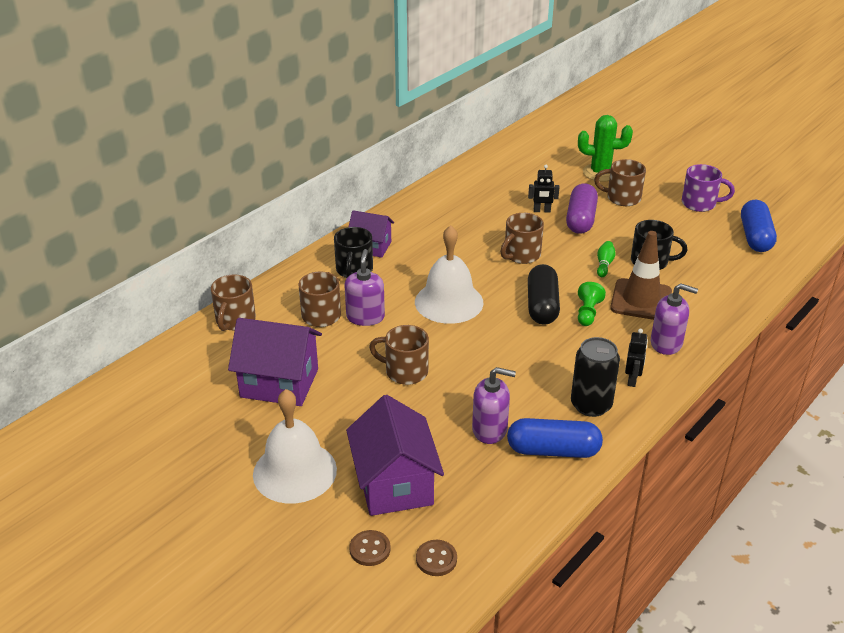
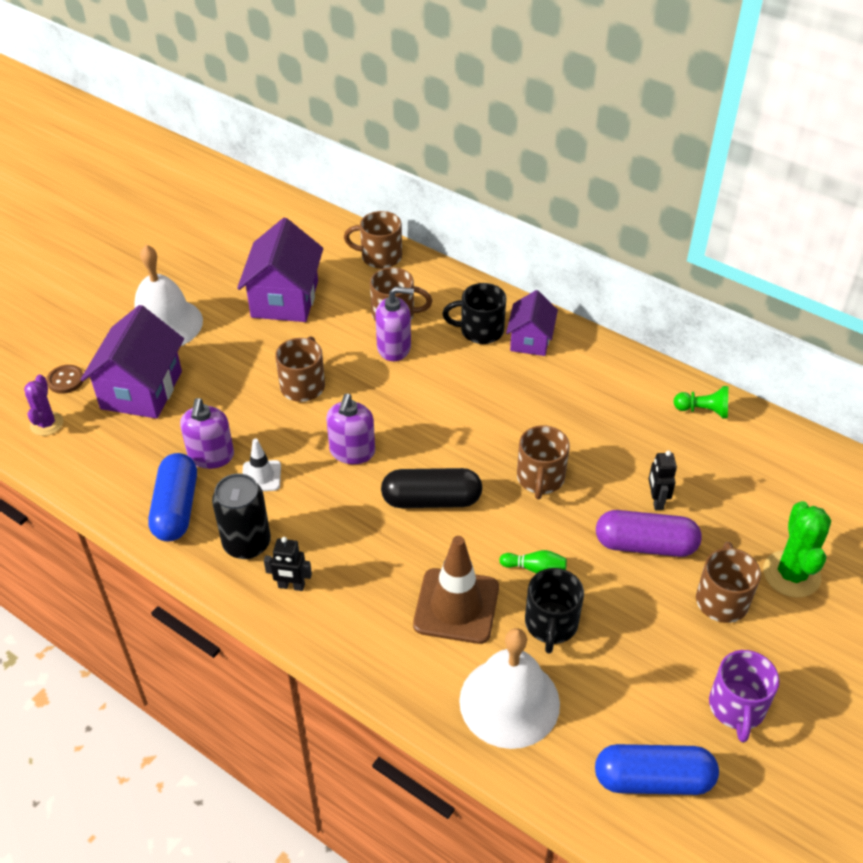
camera: 85 degrees right, 10 degrees up
purple house [346,395,444,516] -> purple house turned 60 degrees counterclockwise [80,305,184,419]
white bell [415,225,484,324] -> white bell moved to [459,628,560,749]
brown button [416,540,457,576] -> purple cactus [24,375,63,436]
brown mug [500,213,544,264] -> brown mug turned 120 degrees counterclockwise [517,425,570,499]
green pawn [578,282,606,326] -> green pawn moved to [673,386,728,419]
purple soap dispenser [651,283,698,355] -> purple soap dispenser moved to [326,394,375,464]
none -> white traffic cone [242,439,281,491]

